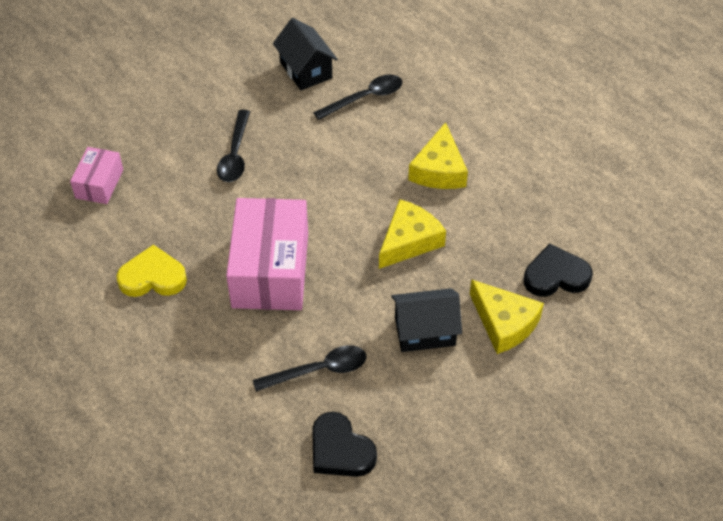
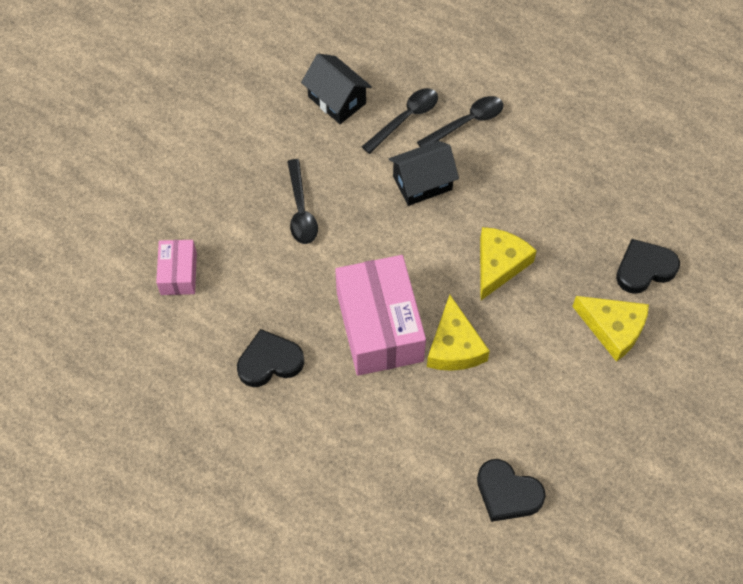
camera: 15 degrees left, 10 degrees up
yellow heart [116,245,187,297] -> black heart [237,329,304,387]
black spoon [253,345,367,392] -> black spoon moved to [417,96,503,147]
black house [391,288,462,352] -> black house moved to [389,141,459,206]
yellow cheese [408,122,468,189] -> yellow cheese moved to [427,295,490,371]

